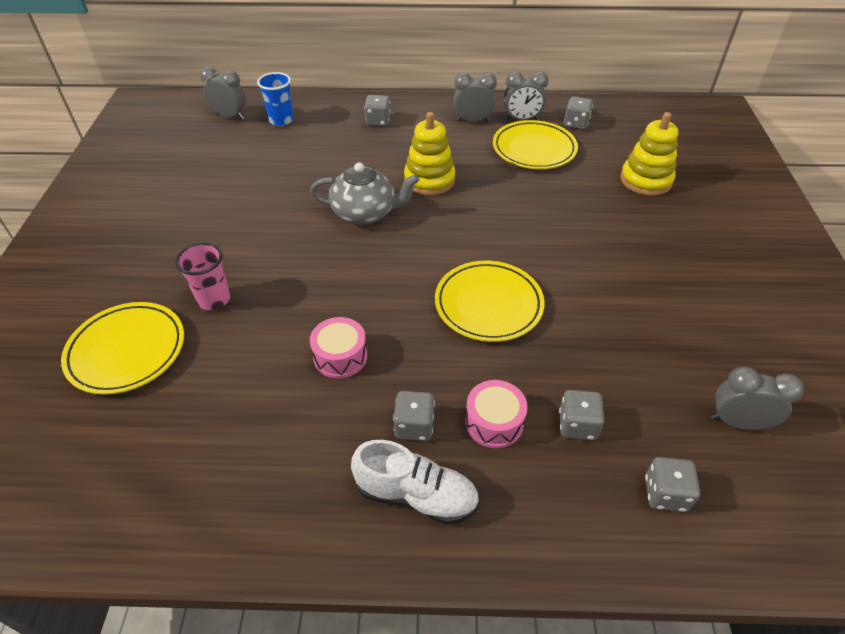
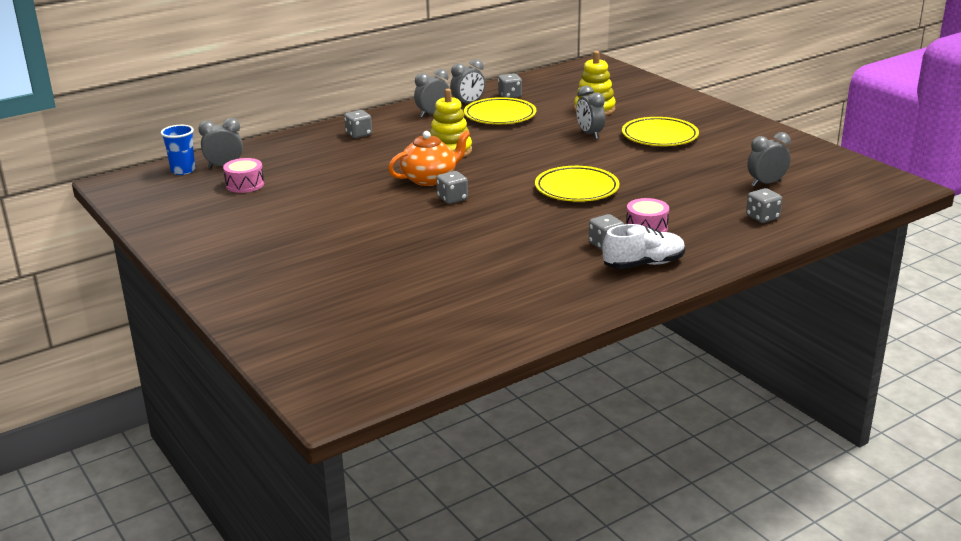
camera: 35 degrees left, 20 degrees down
yellow plate [61,302,184,395] -> yellow plate moved to [622,117,699,146]
pink cup [175,242,230,310] -> none
blue cup [257,72,293,126] -> blue cup moved to [161,125,196,175]
grey teapot [310,162,419,225] -> orange teapot [388,130,470,186]
pink drum [310,317,367,378] -> pink drum moved to [223,158,264,193]
grey dice [559,390,604,440] -> grey dice moved to [436,171,468,204]
none -> grey clock [576,86,605,139]

